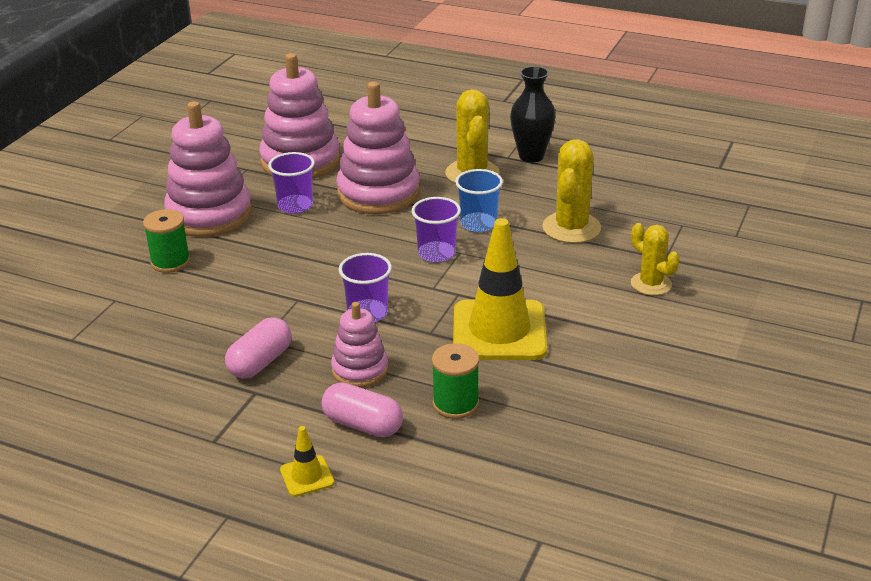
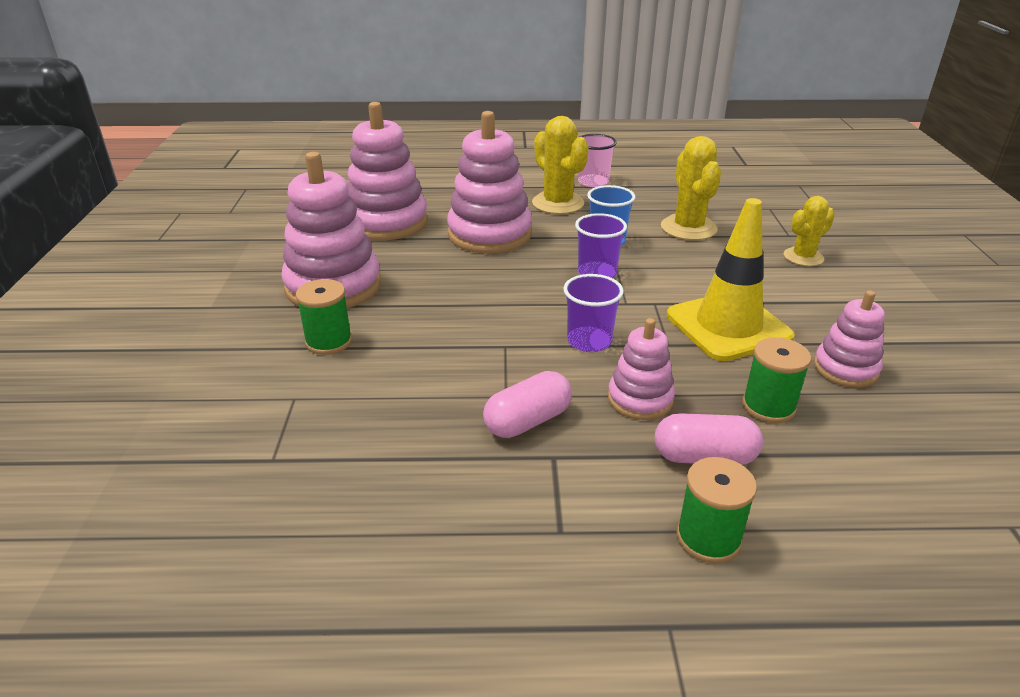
camera: 25 degrees left, 0 degrees up
pink capsule [225,317,292,379] -> pink capsule turned 45 degrees clockwise [483,371,572,438]
purple cup [268,152,315,213] -> none
yellow traffic cone [280,426,334,497] -> green spool [677,457,757,564]
black vase [510,66,556,163] -> pink cup [578,134,617,187]
yellow cactus [631,223,680,295] -> yellow cactus turned 60 degrees counterclockwise [784,196,835,266]
none -> pink stacking toy [814,290,885,388]

